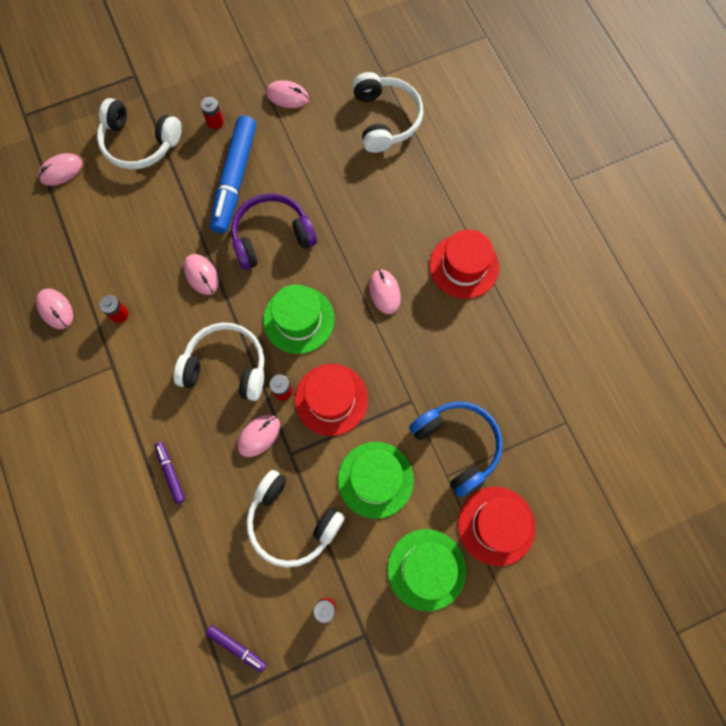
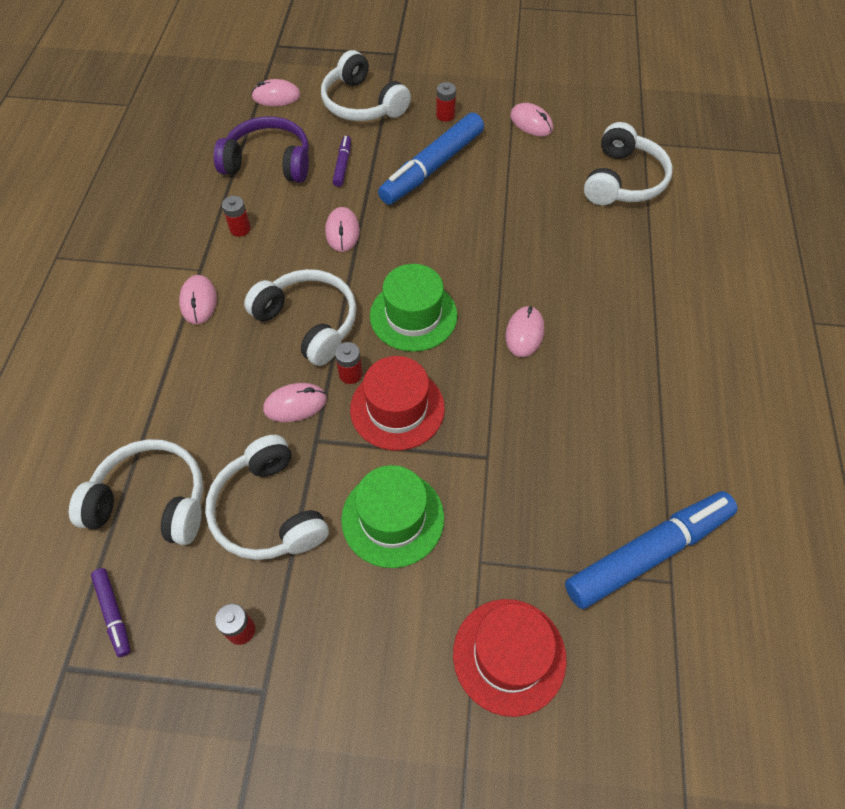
camera: 30 degrees right, 15 degrees down
pink mouse [36,288,73,329] -> pink mouse moved to [179,275,217,324]
purple marker [154,442,185,504] -> purple marker moved to [333,136,351,187]
purple headphones [231,193,317,270] -> purple headphones moved to [214,116,309,183]
green hat [387,529,466,611] -> none
blue headphones [409,402,502,497] -> none
red hat [429,229,499,299] -> none
none -> white headphones [69,439,203,545]
none -> blue marker [565,491,738,609]

